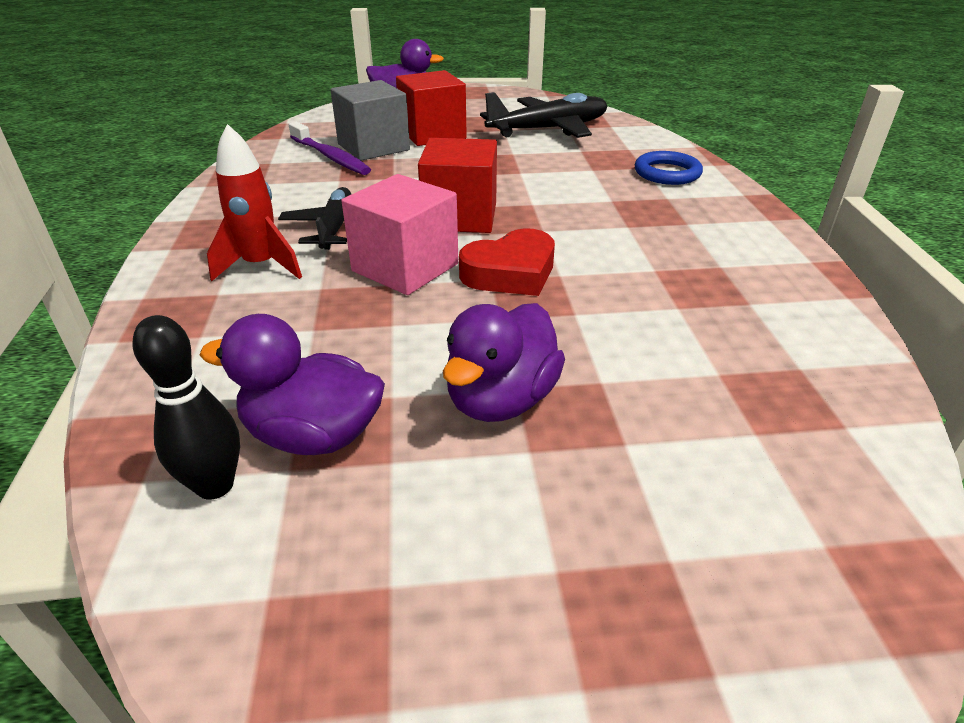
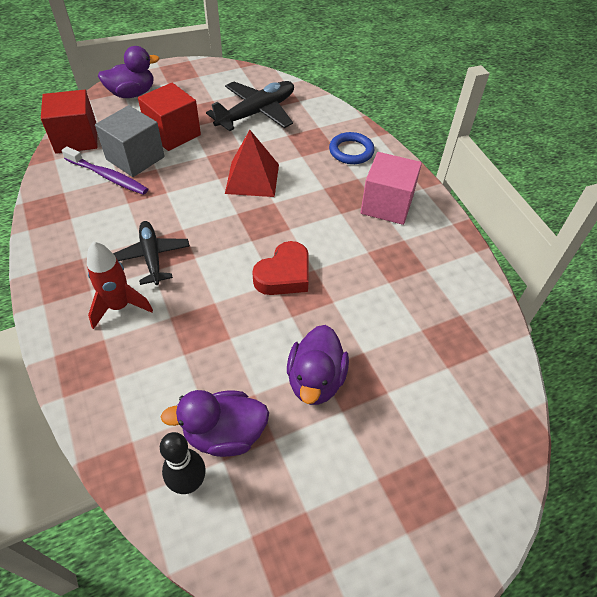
camera: 20 degrees left, 15 degrees up
pink cube [341,174,458,295] -> pink cube moved to [361,152,422,225]
red cube [418,138,497,233] -> red cube moved to [41,89,97,154]
none -> red pyramid [225,130,279,197]

